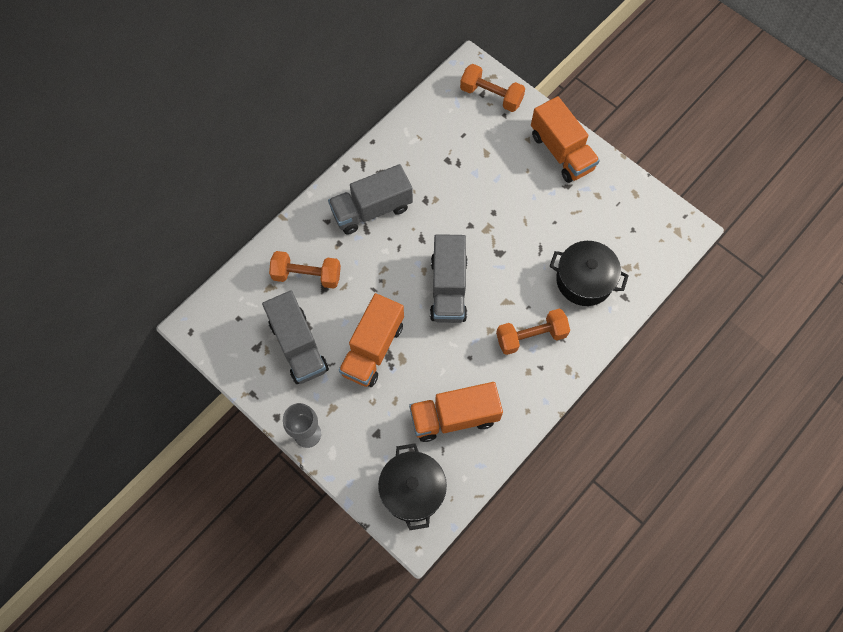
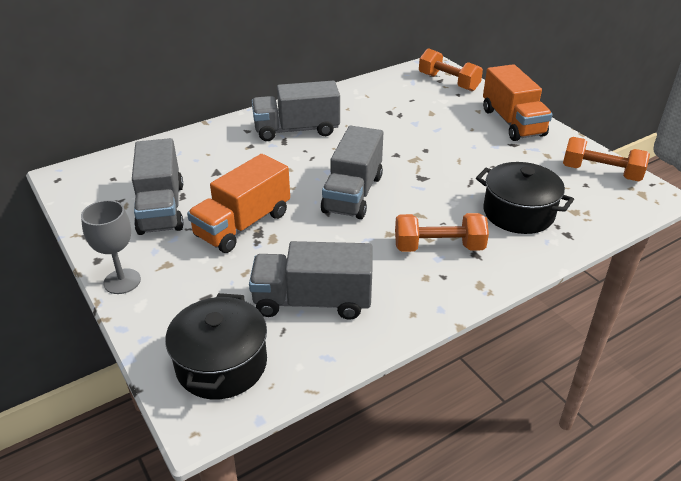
camera: 15 degrees right, 30 degrees down
orange dumbbell [269,251,341,289] -> orange dumbbell moved to [563,137,650,181]
orange truck [409,382,503,442] -> grey truck [249,241,373,320]

